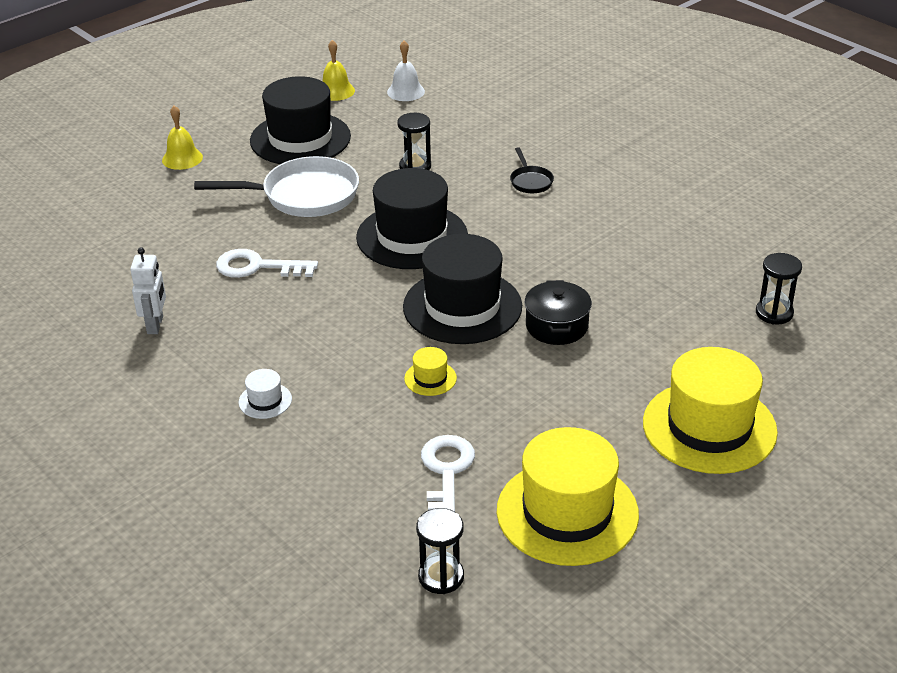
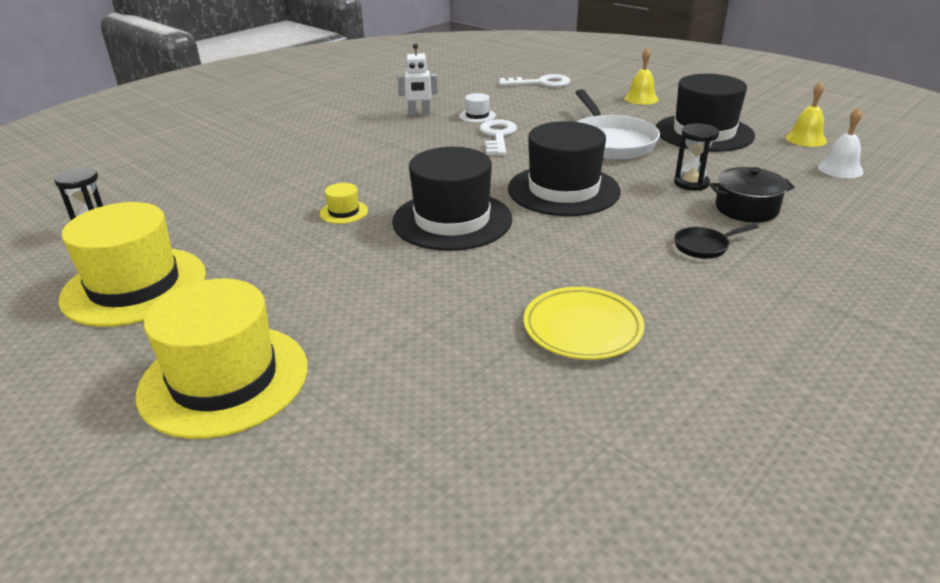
camera: 85 degrees right, 5 degrees down
white hat [239,369,292,419] -> white hat moved to [459,93,496,123]
white key [421,435,475,512] -> white key moved to [499,74,570,87]
black pot [525,280,592,345] -> black pot moved to [709,167,795,222]
black hourglass [756,253,802,325] -> none
none -> yellow plate [524,287,644,360]

